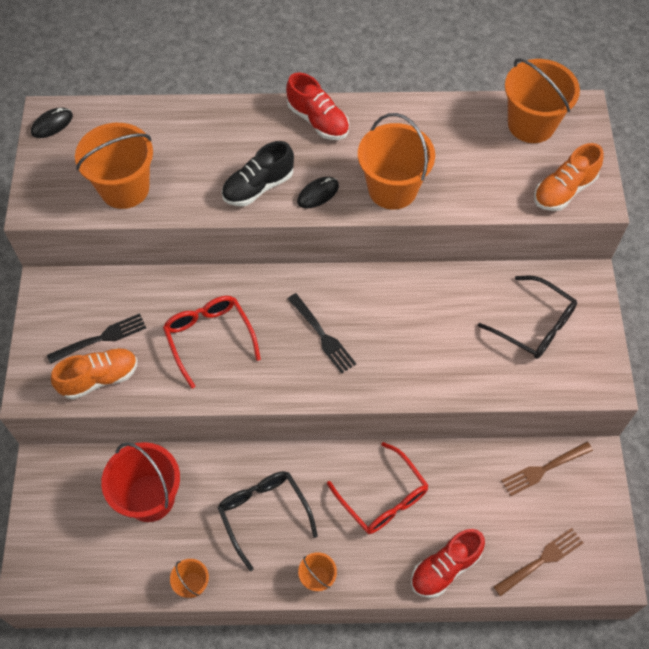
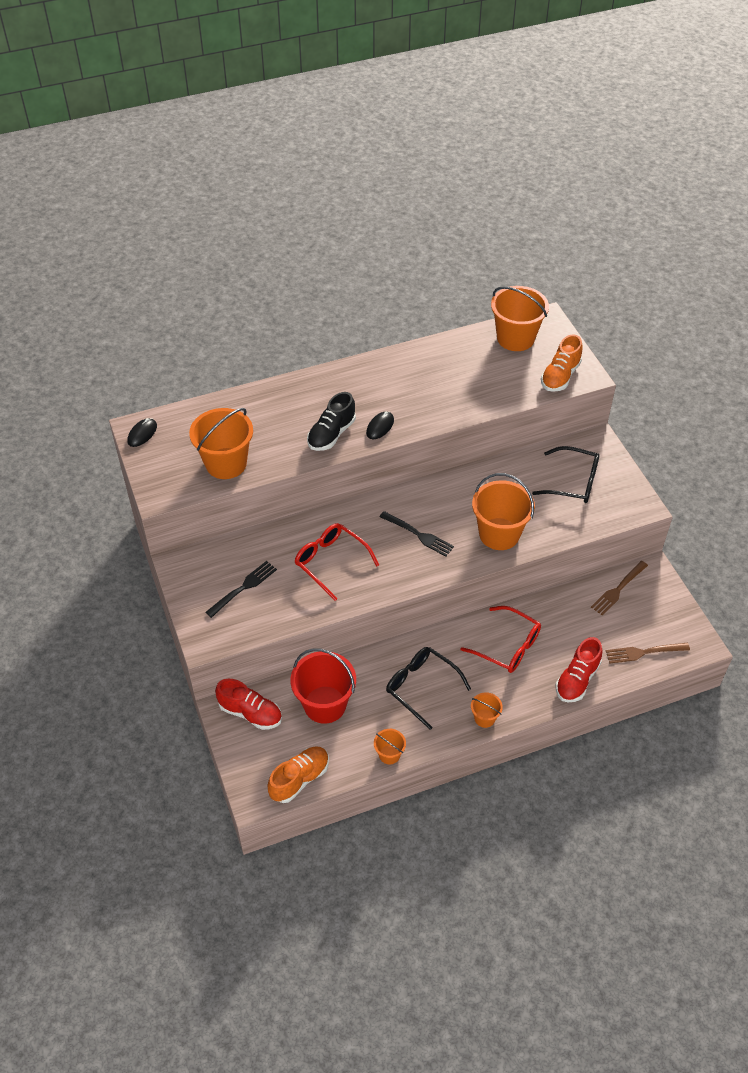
camera: 20 degrees left, 10 degrees down
orange shoe [51,348,137,400] -> orange shoe moved to [267,746,329,803]
red shoe [286,72,349,140] -> red shoe moved to [215,678,282,730]
orange bucket [358,113,435,210] -> orange bucket moved to [472,473,535,550]
brown fork [493,528,583,596] -> brown fork turned 135 degrees counterclockwise [606,643,690,664]

